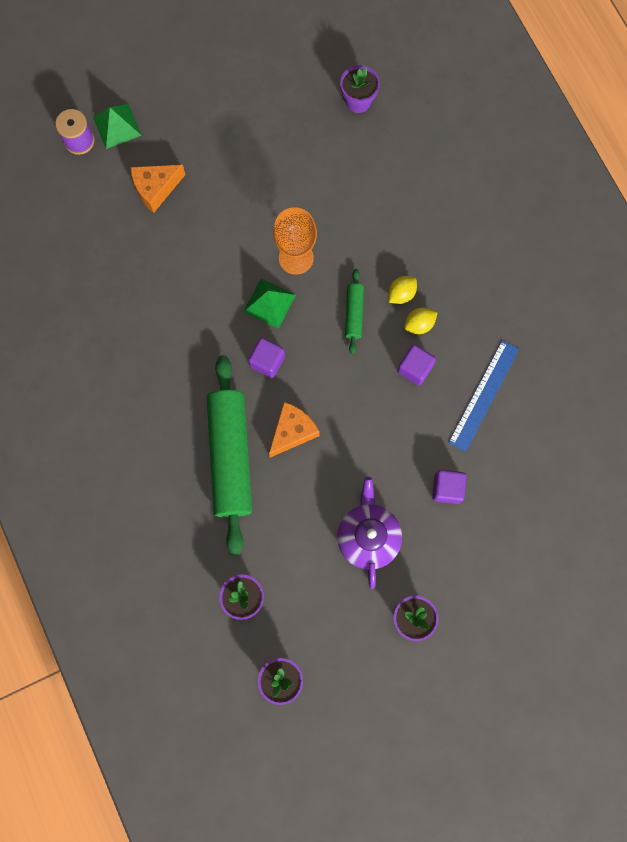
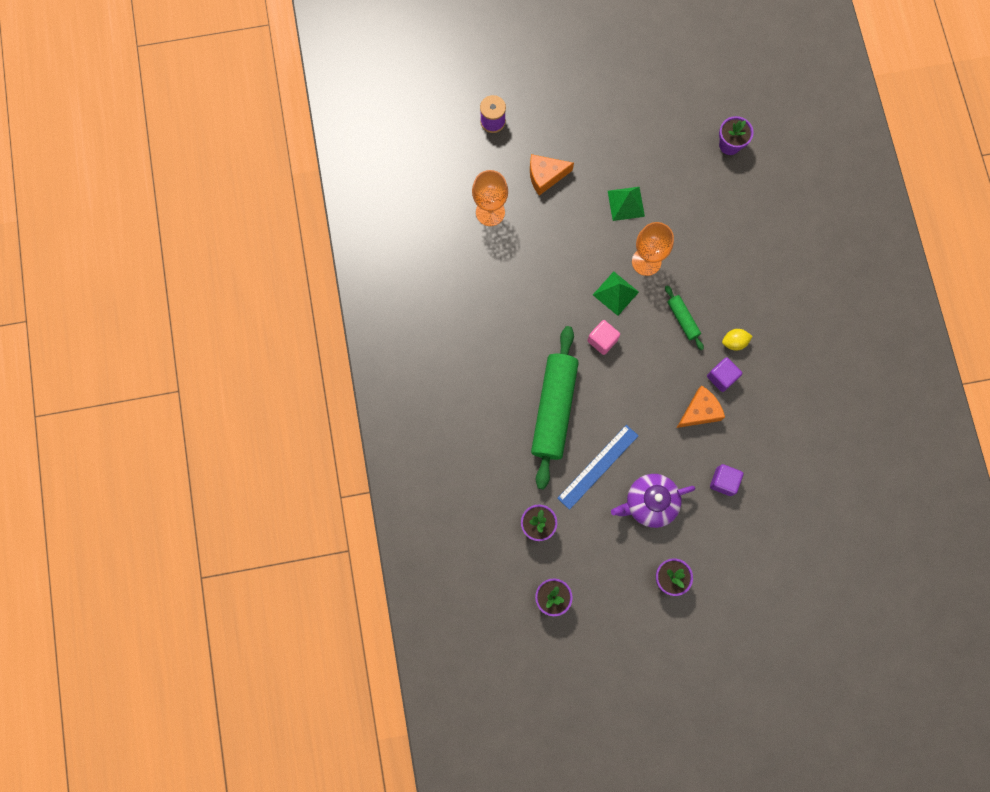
camera: 15 degrees right, 0 degrees up
green pyramid [93,104,142,149] -> green pyramid moved to [608,187,645,221]
purple cube [248,338,285,378] -> pink cube [587,320,620,355]
orange cheese [269,402,320,458] -> orange cheese moved to [677,386,725,428]
purple teapot [337,477,402,589] -> purple teapot turned 120 degrees counterclockwise [611,474,695,528]
green rolling pin [345,269,364,354] -> green rolling pin turned 45 degrees counterclockwise [665,285,704,350]
yellow lemon [389,276,417,304] -> none
blue ruler [448,340,519,452] -> blue ruler moved to [557,425,638,510]
none -> orange goblet [472,170,508,226]

